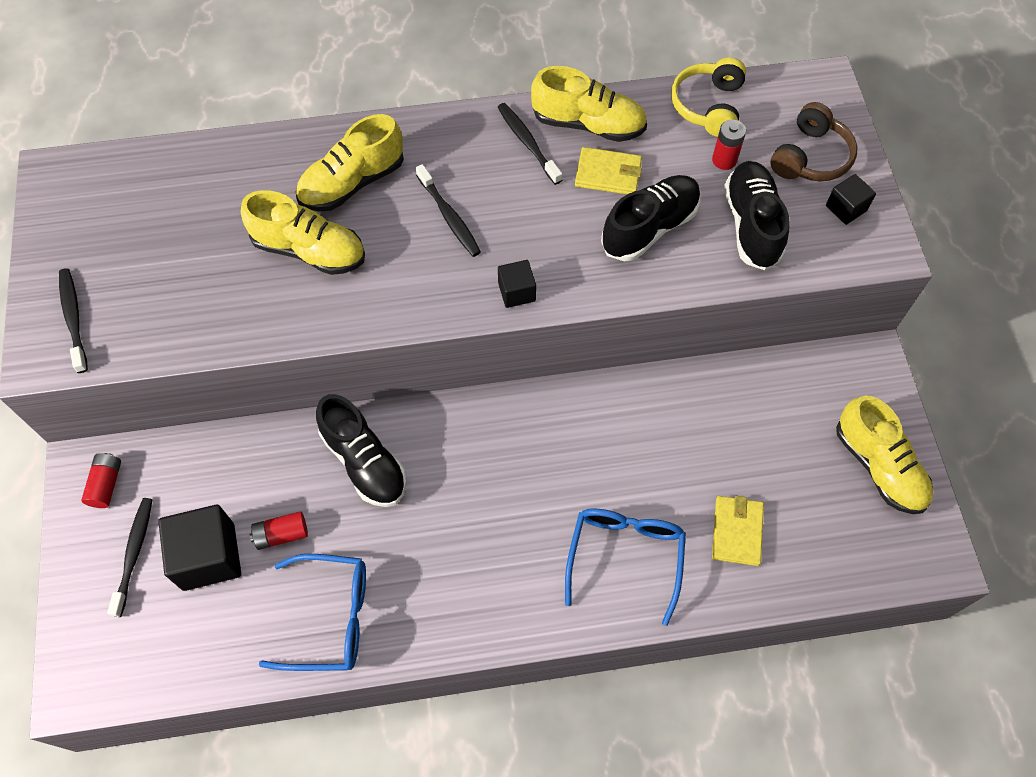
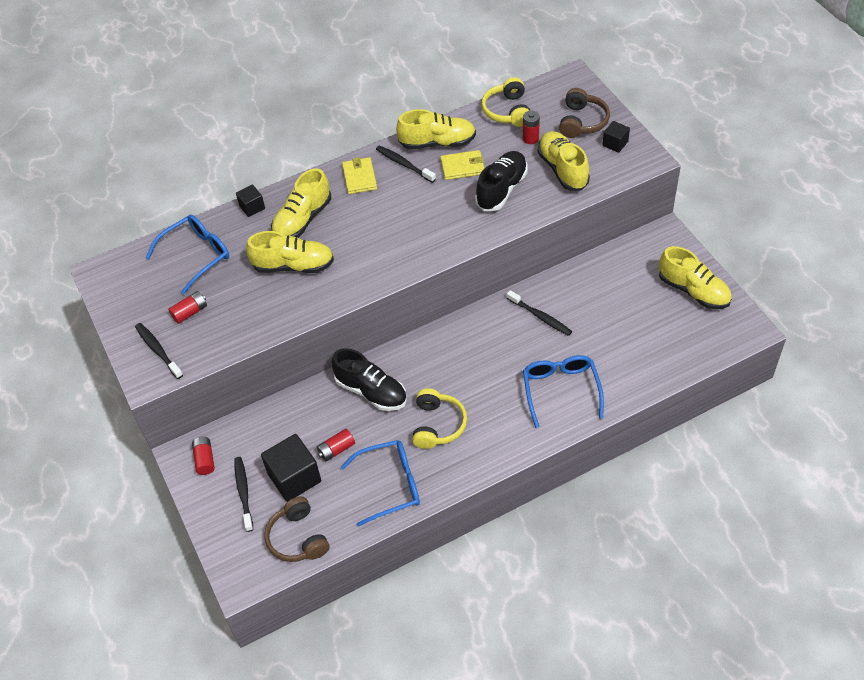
camera: 15 degrees left, 10 degrees down
black toothbrush [416,164,481,257] -> black toothbrush moved to [507,290,572,336]
black cube [498,260,536,308] -> black cube moved to [236,184,265,217]
yellow wallet [712,496,764,566] -> yellow wallet moved to [342,157,377,194]
black shoe [724,161,789,270] -> yellow shoe [538,131,590,191]
none -> blue glasses [146,215,229,294]
none -> red battery [168,291,207,324]
none -> brown headphones [265,496,329,562]
none -> yellow headphones [412,388,467,449]

